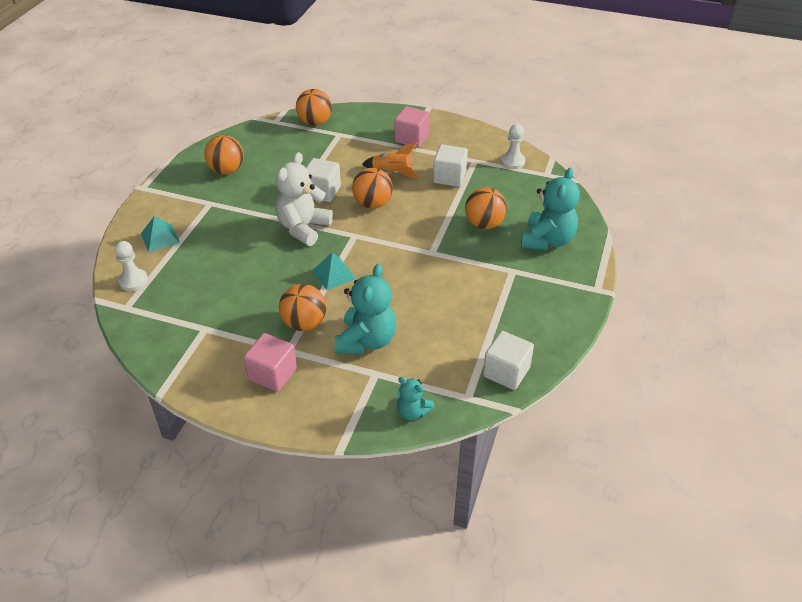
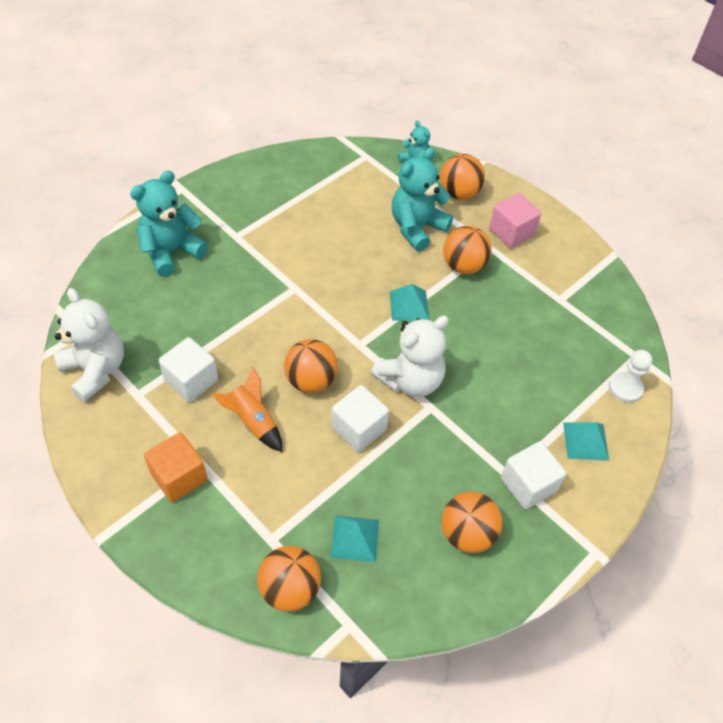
camera: 155 degrees left, 10 degrees up
pink cube [394,106,430,148] -> orange cube [144,432,208,502]
orange ball [465,187,507,229] -> orange ball moved to [440,154,485,200]
white cube [483,331,534,390] -> white cube moved to [501,441,566,509]
white pawn [501,124,525,169] -> white teddy bear [54,288,124,402]
none -> turquoise pyramid [330,516,379,562]

